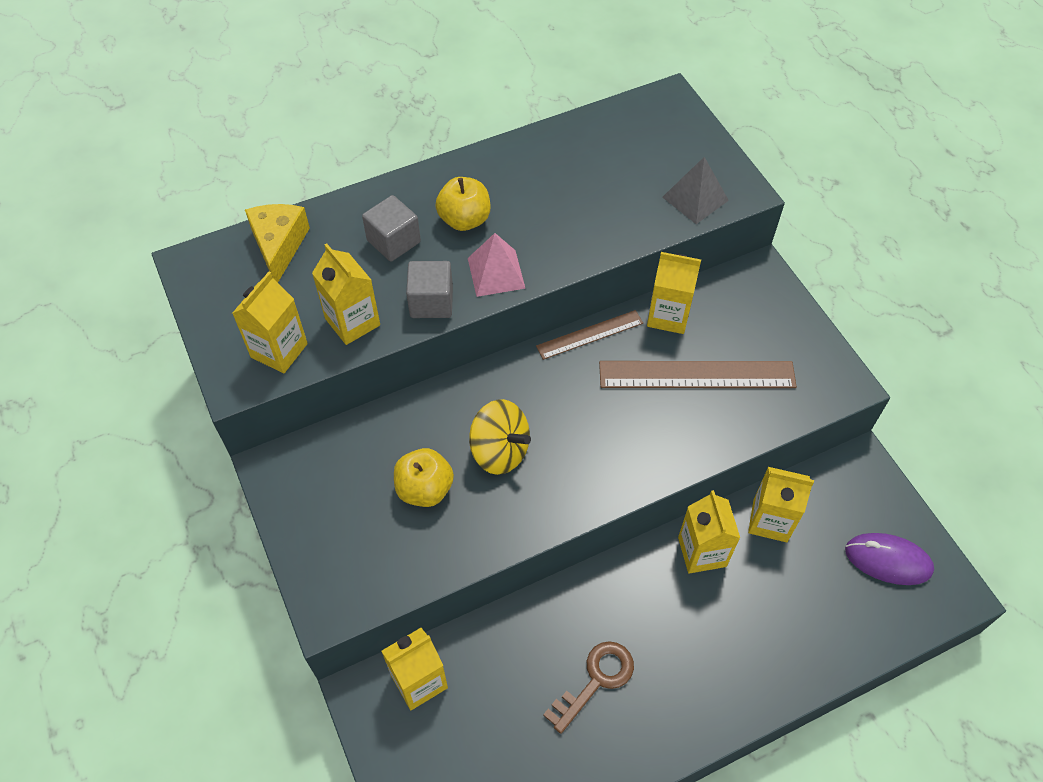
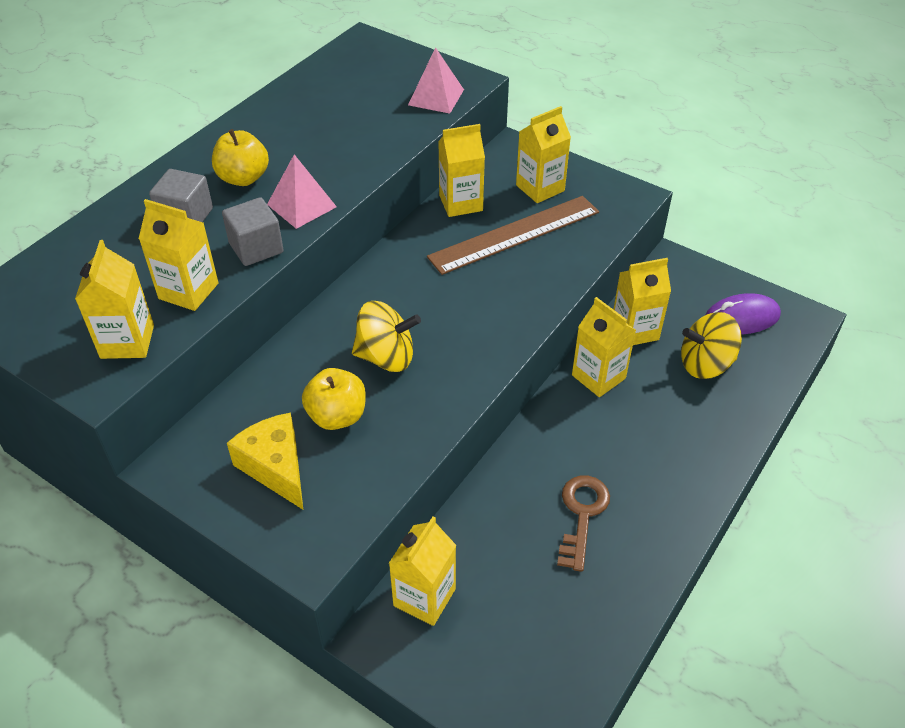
camera: 30 degrees left, 10 degrees down
yellow cheese [245,204,310,282] -> yellow cheese moved to [227,413,303,509]
brown ruler [536,310,643,360] -> none
grey pyramid [662,157,729,224] -> pink pyramid [408,47,464,114]
none -> yellow carton [516,106,571,203]
none -> yellow spinning top [681,312,742,379]

